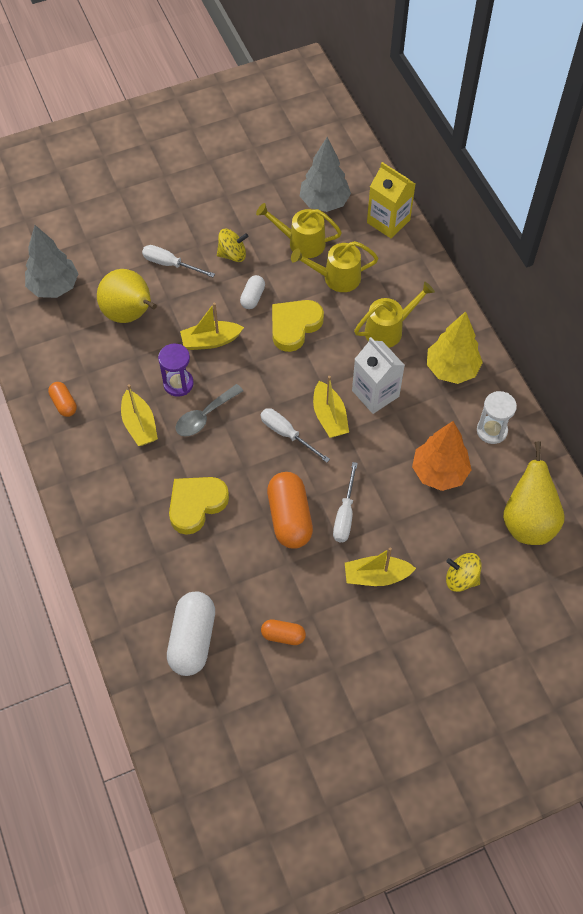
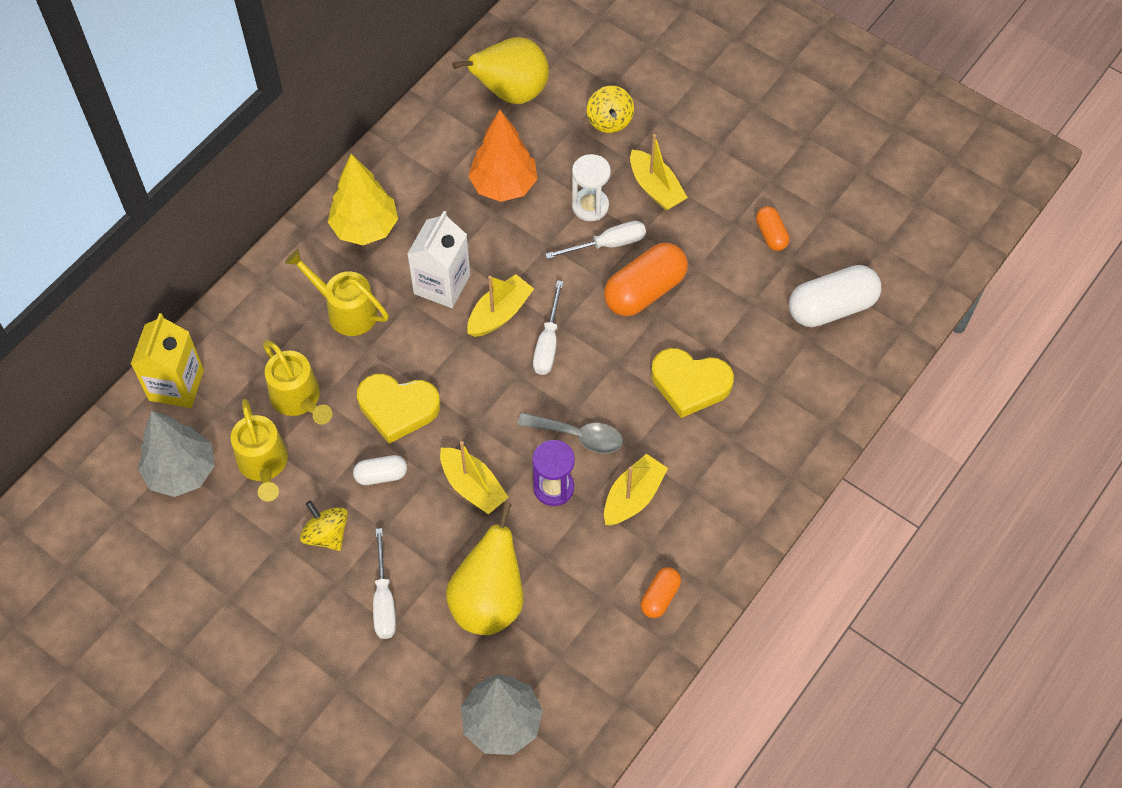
camera: 120 degrees left, 0 degrees up
white hourglass [477,391,517,444] -> white hourglass moved to [572,154,611,221]

